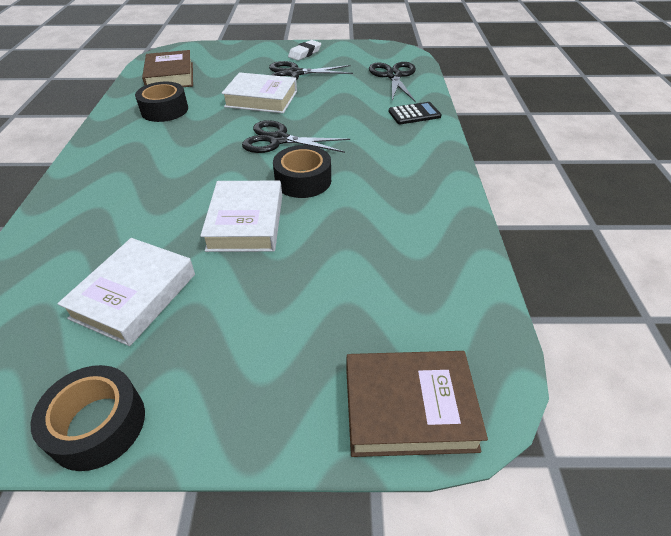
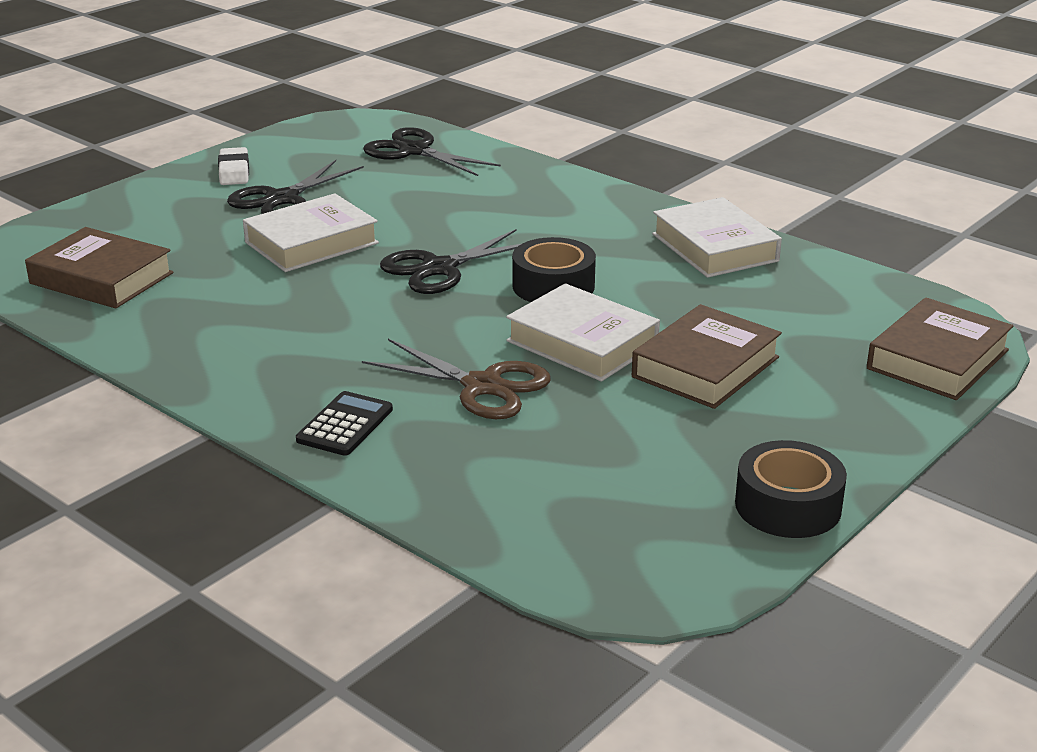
camera: 50 degrees left, 15 degrees down
white book [57,238,195,346] -> white book moved to [652,197,782,278]
black tape [135,82,188,122] -> none
black calculator [389,102,442,124] -> black calculator moved to [296,391,393,456]
none -> brown scissors [362,339,551,419]
none -> brown book [632,304,782,409]

